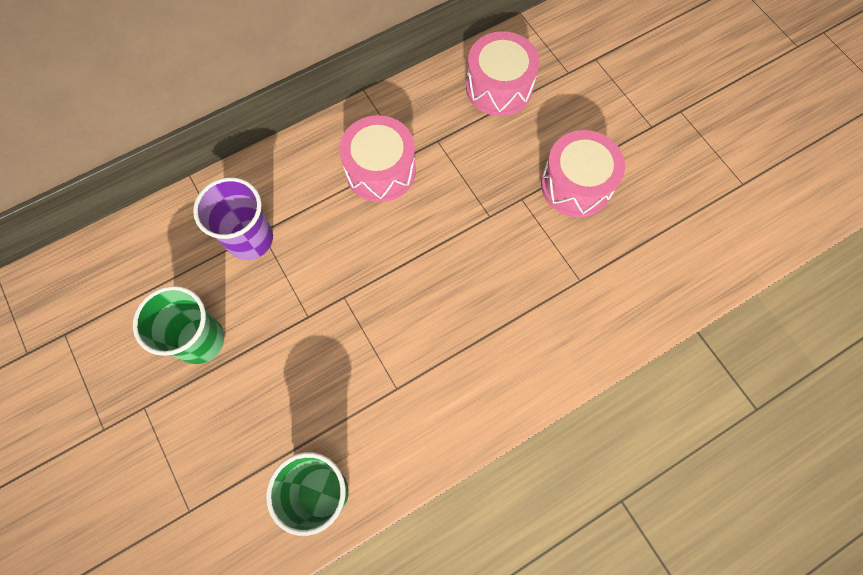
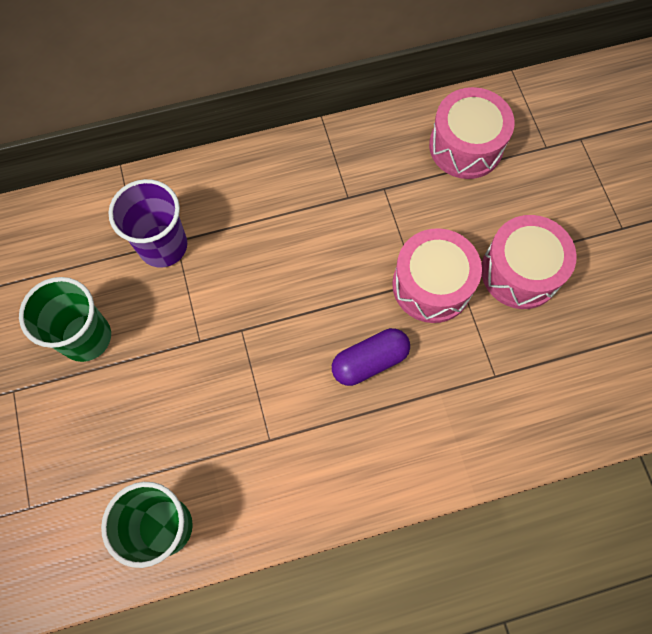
camera: 15 degrees right, 0 degrees up
pink drum [339,115,416,202] -> pink drum moved to [392,228,482,323]
none -> purple capsule [332,328,410,386]

